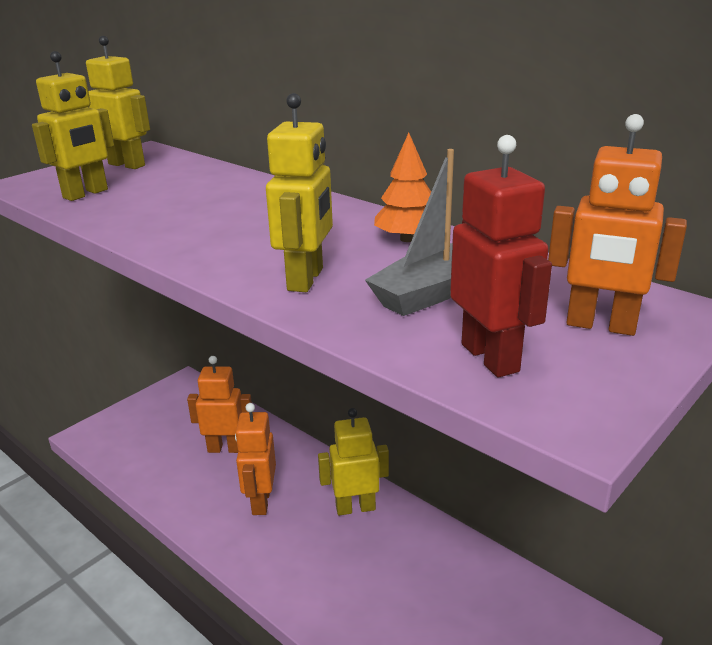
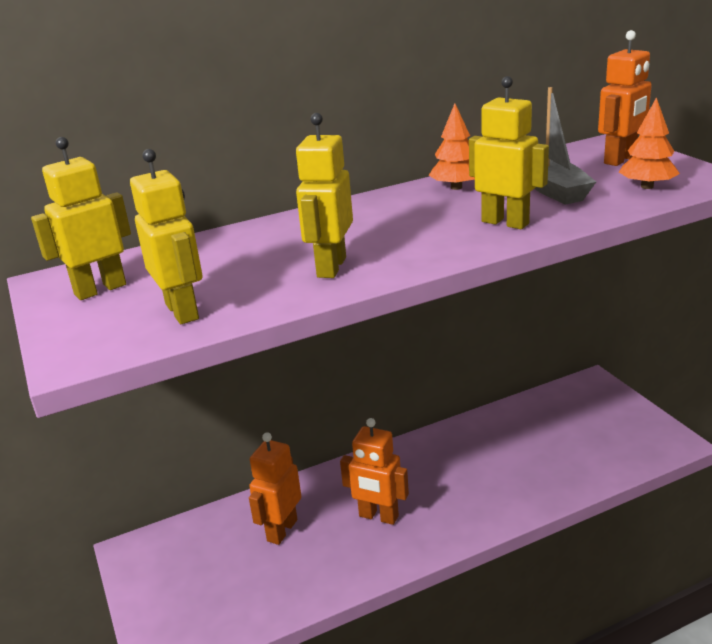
camera: 65 degrees left, 0 degrees up
yellow robot [318,408,389,515] -> yellow robot moved to [296,113,353,278]
red robot [450,135,552,378] -> orange tree [619,97,680,189]

